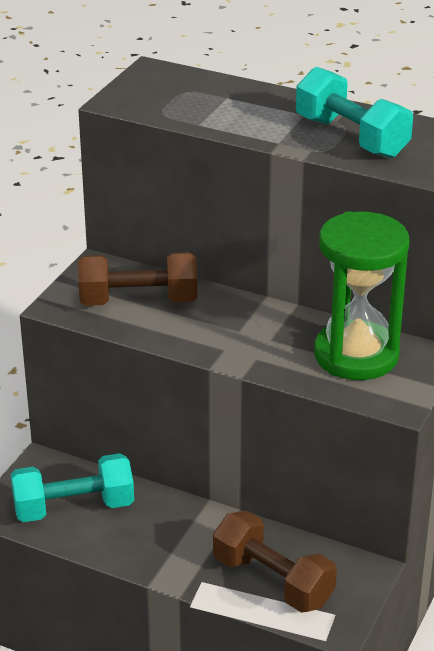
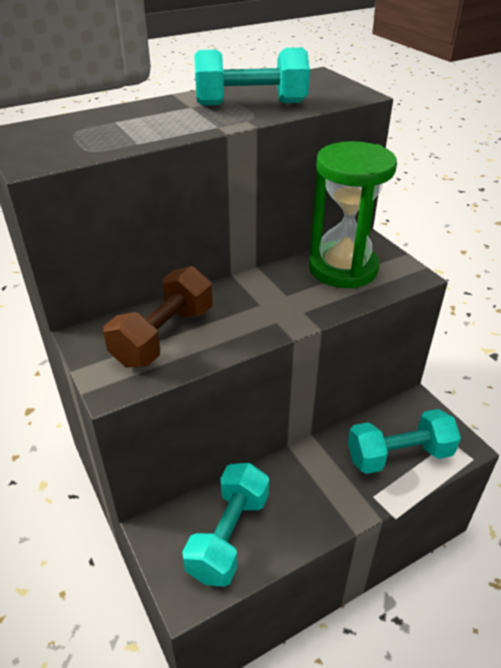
camera: 55 degrees left, 5 degrees up
brown dumbbell [213,511,337,613] -> turquoise dumbbell [348,409,461,474]

